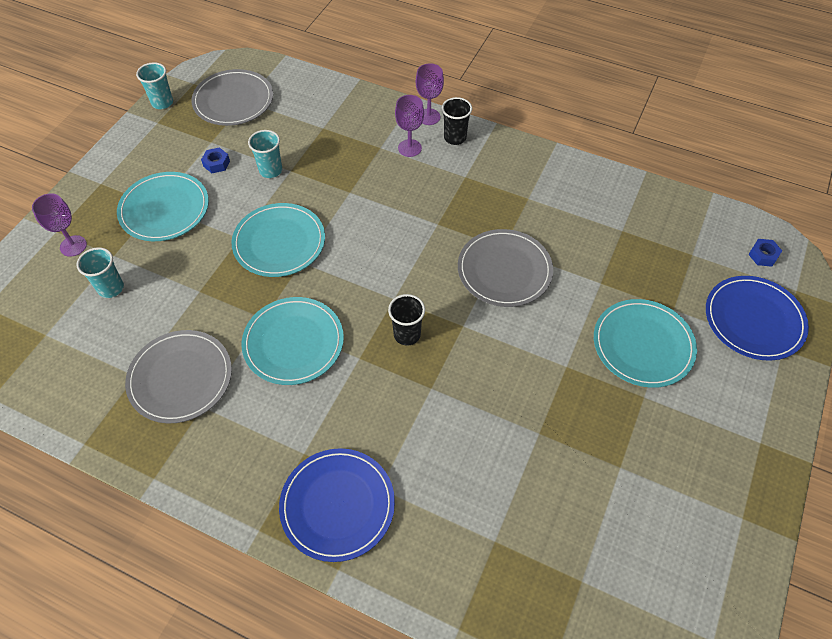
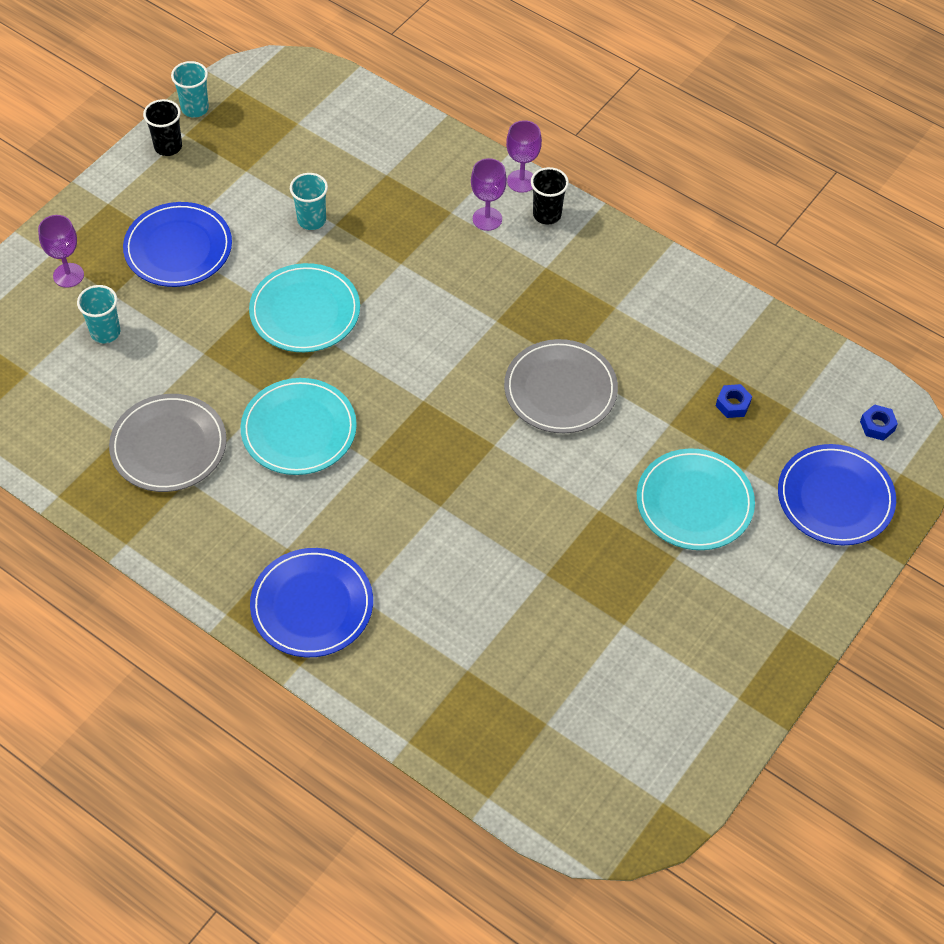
camera: 10 degrees right, 0 degrees up
turquoise plate [117,172,209,241] -> blue plate [123,202,232,287]
grey plate [191,69,273,126] -> none
blue nut [201,147,230,173] -> blue nut moved to [716,384,752,418]
black cup [388,294,425,346] -> black cup moved to [143,99,182,156]

